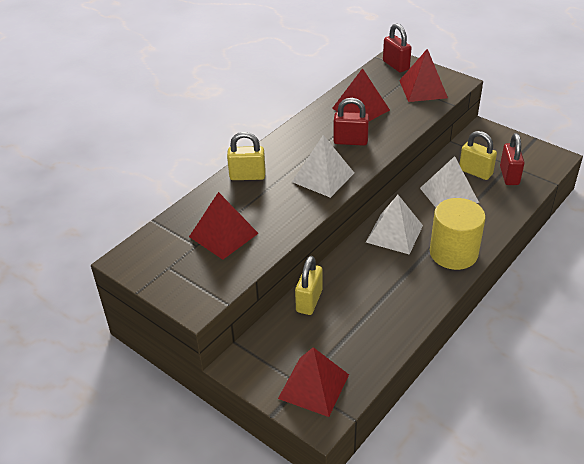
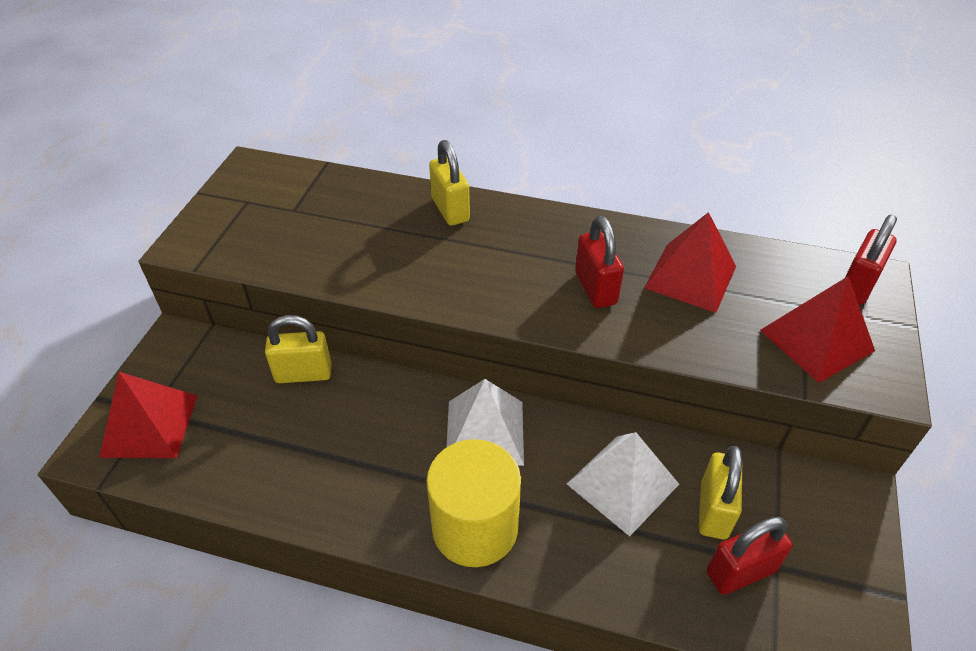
camera: 65 degrees right, 5 degrees up
red pyramid [189,192,259,260] -> none
white pyramid [292,135,354,198] -> none

